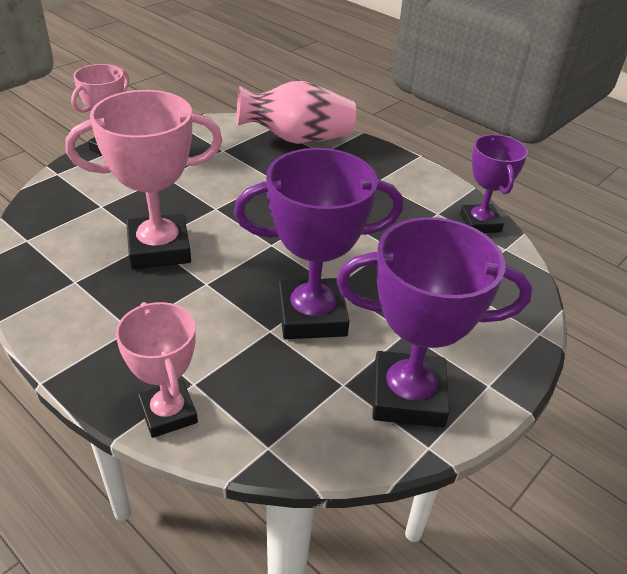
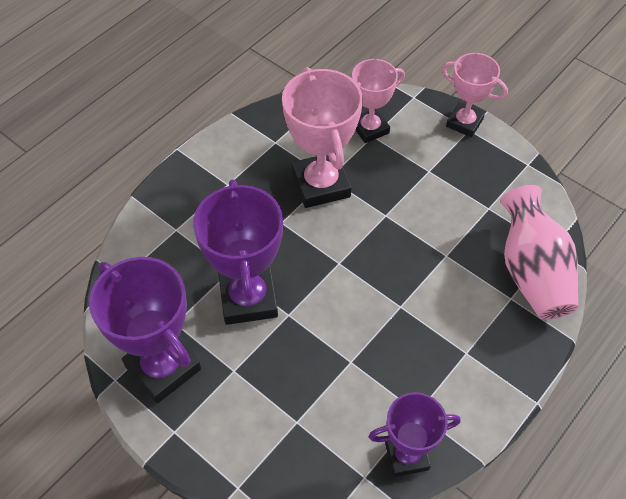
camera: 90 degrees right, 15 degrees up
pink trophy [115,302,198,438] -> pink trophy moved to [352,59,405,143]
purple trophy [336,217,532,428] -> purple trophy turned 45 degrees counterclockwise [89,257,201,403]

